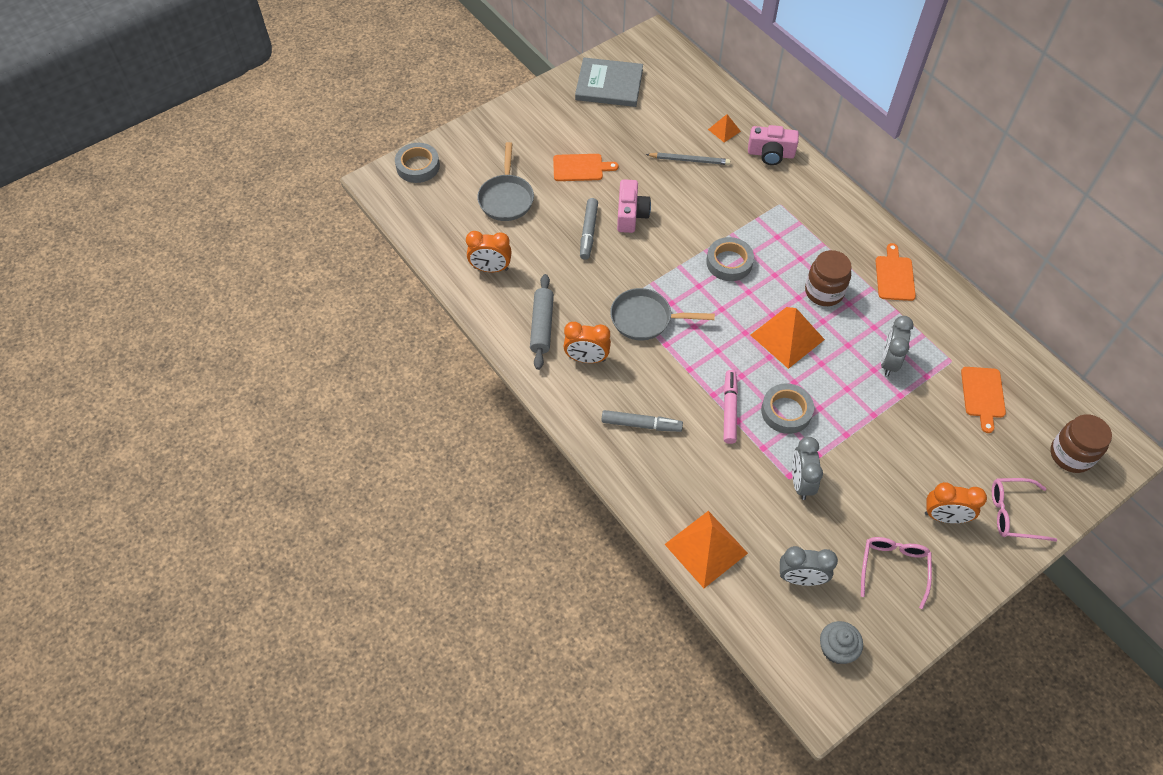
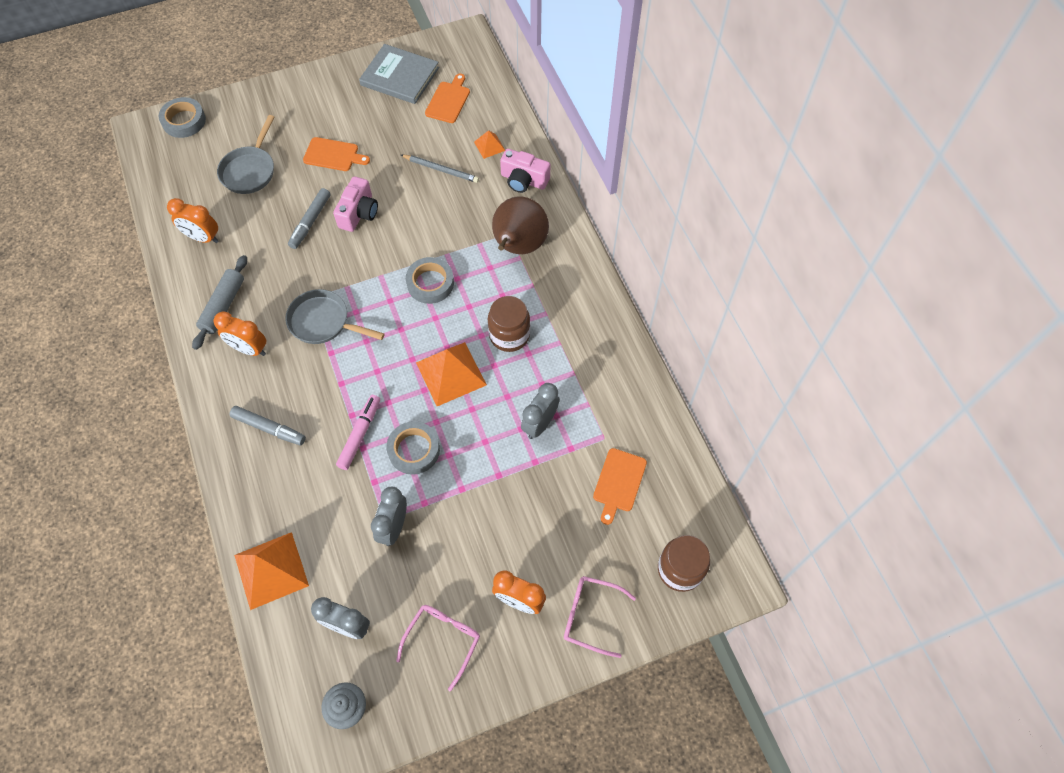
camera: 15 degrees right, 5 degrees up
orange cutting board [876,243,916,301] -> orange cutting board moved to [425,74,470,123]
none -> brown pear [492,196,549,254]

